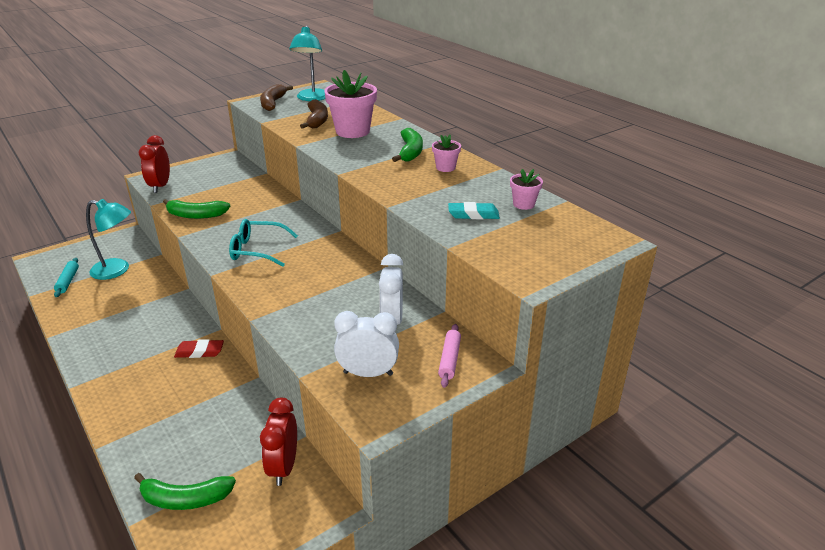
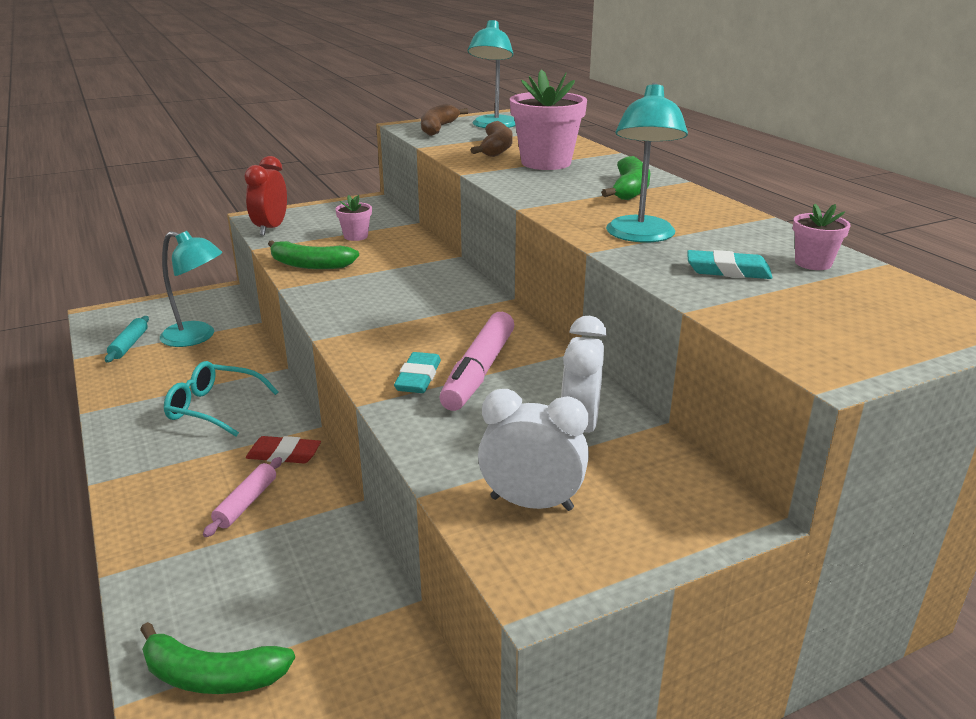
camera: 10 degrees right, 5 degrees down
turquoise glasses [229,219,298,267] -> turquoise glasses moved to [164,361,279,436]
red clock [260,398,297,486] -> none
pink flower pot [432,135,461,172] -> pink flower pot moved to [335,195,372,241]
pink rolling pin [438,324,461,388] -> pink rolling pin moved to [203,457,282,537]
none -> turquoise eraser [394,352,441,393]
none -> pink marker [440,312,514,411]
none -> turquoise lamp [606,82,688,243]

